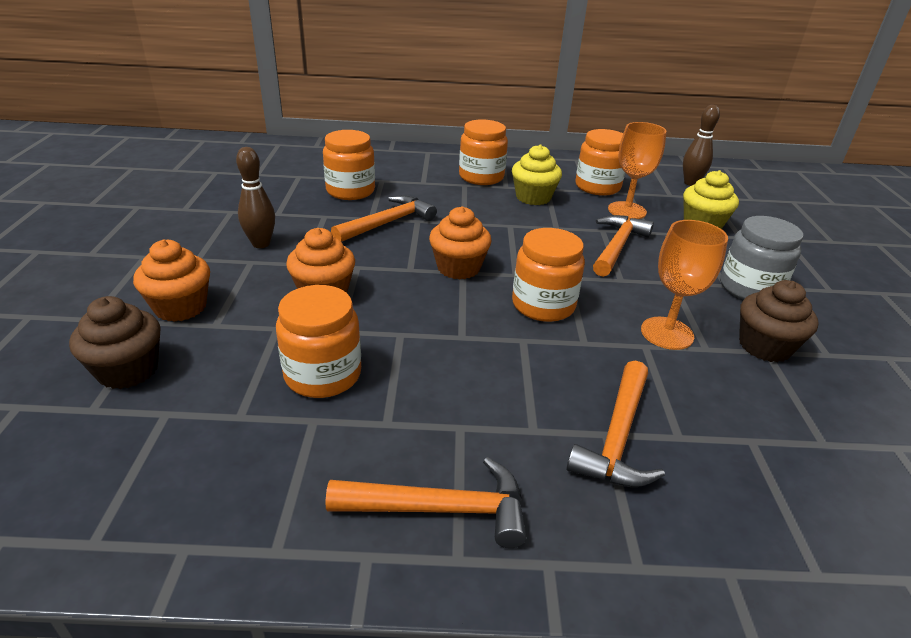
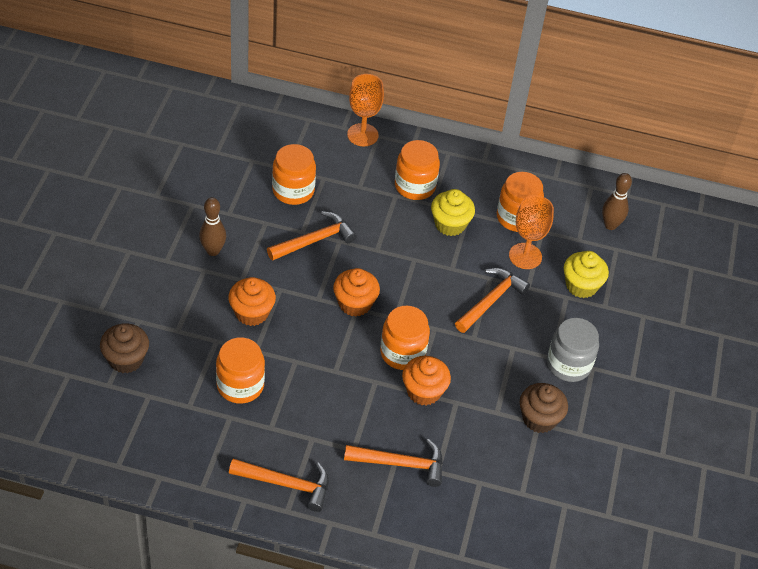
camera: 10 degrees right, 15 degrees up
orange cupcake [133,240,210,322] -> orange cupcake moved to [402,356,451,406]
orange hammer [566,360,665,487] -> orange hammer turned 120 degrees counterclockwise [344,439,443,487]
orange goblet [641,220,728,350] -> orange goblet moved to [347,74,384,146]

